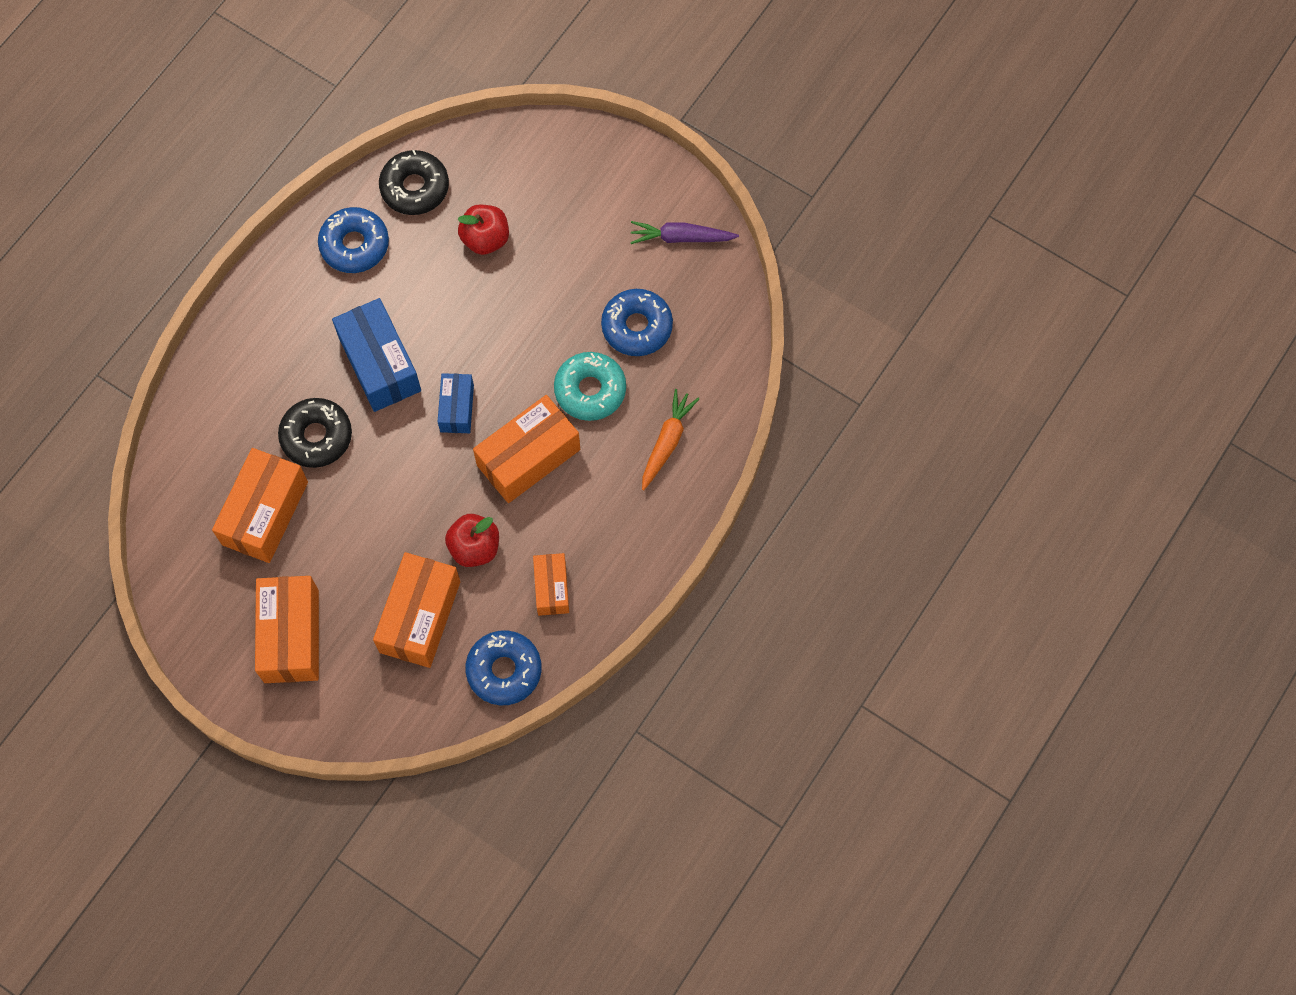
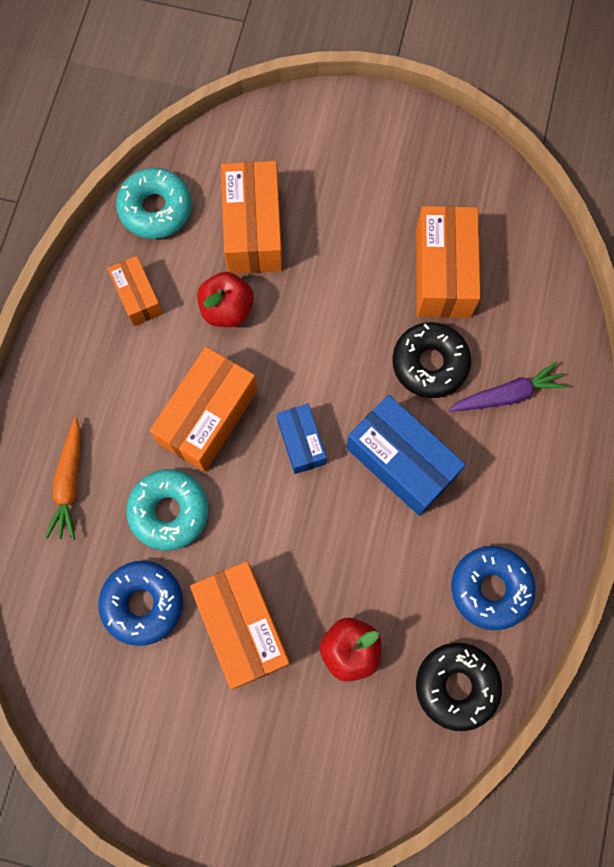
camera: 160 degrees right, 5 degrees up
orange box [255,576,319,683] -> orange box moved to [190,561,290,689]
blue donut [465,630,542,705] -> turquoise donut [116,168,192,239]
purple carrot [630,221,739,244] -> purple carrot moved to [449,361,568,412]

